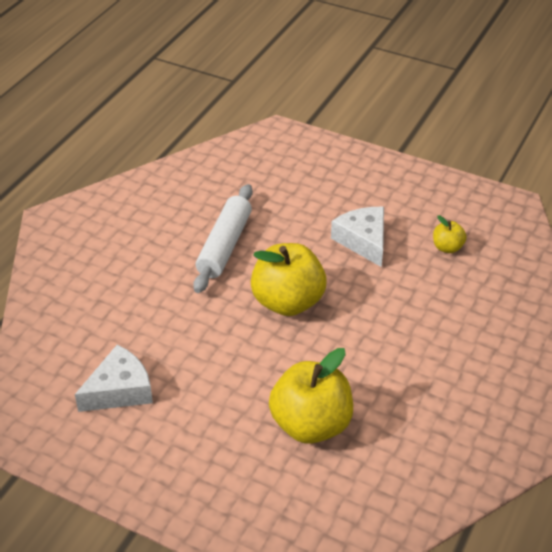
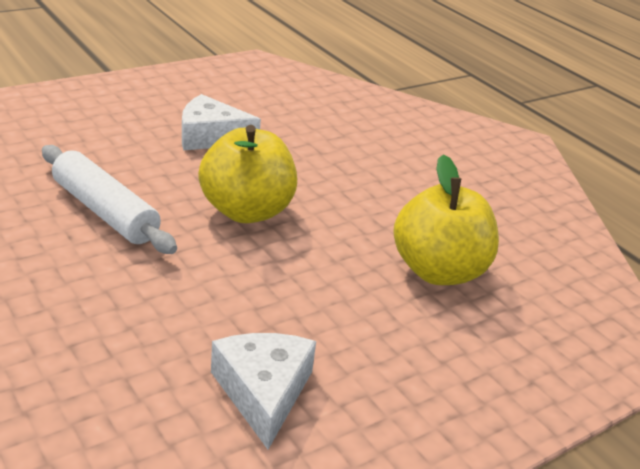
camera: 65 degrees left, 10 degrees down
yellow apple [433,215,467,253] -> none

